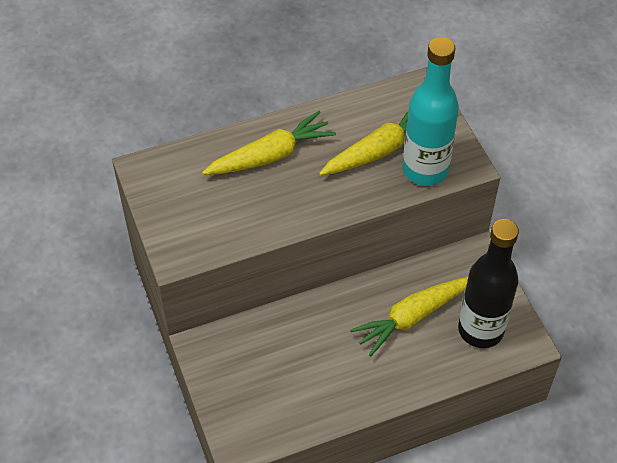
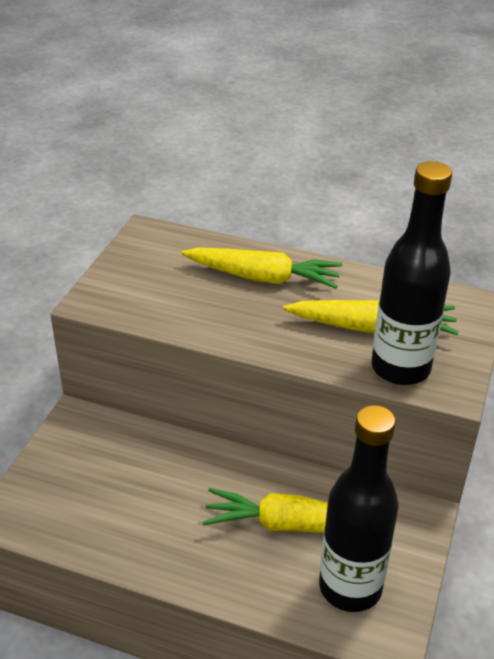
camera: 40 degrees right, 15 degrees down
turquoise bottle [403,37,459,186] -> black bottle [372,161,452,385]

